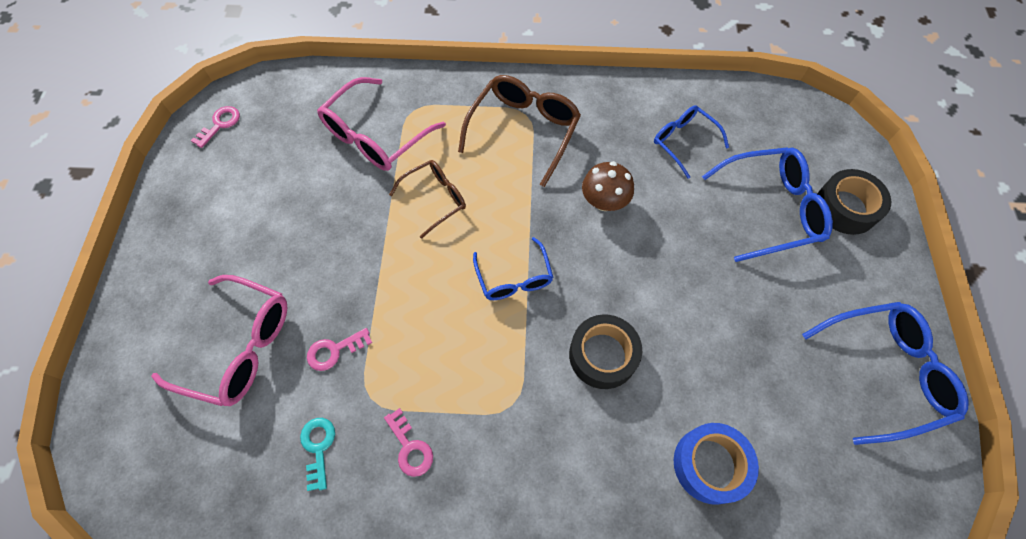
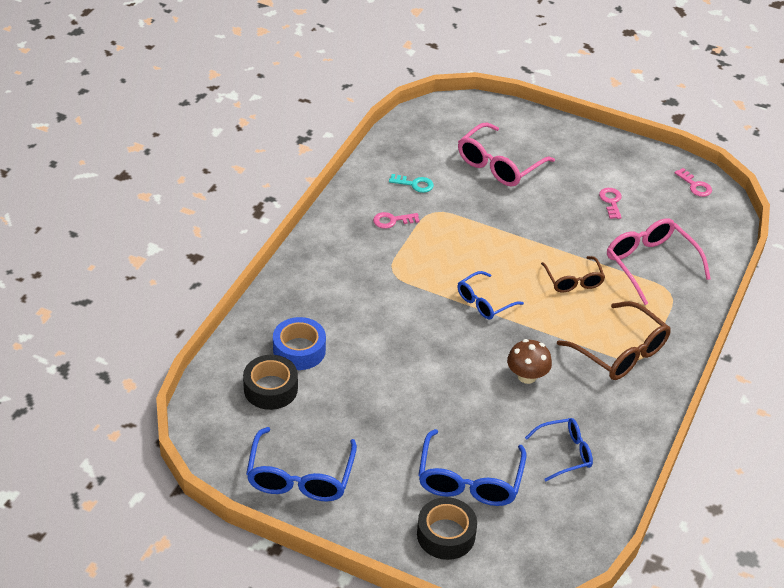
camera: 110 degrees right, 20 degrees down
pink key [307,328,372,371] -> pink key moved to [599,188,622,219]
blue glasses [473,237,553,300] -> blue glasses turned 45 degrees counterclockwise [458,271,524,319]
black tape [569,314,642,389] -> black tape moved to [243,355,298,410]

